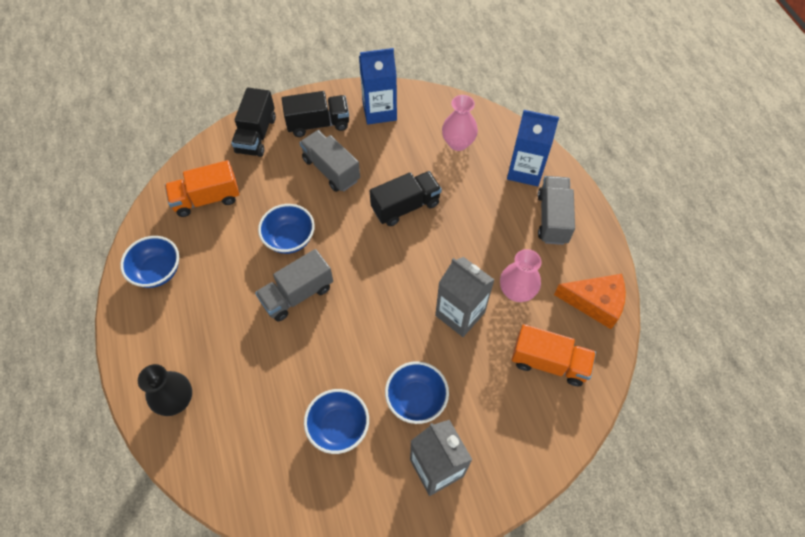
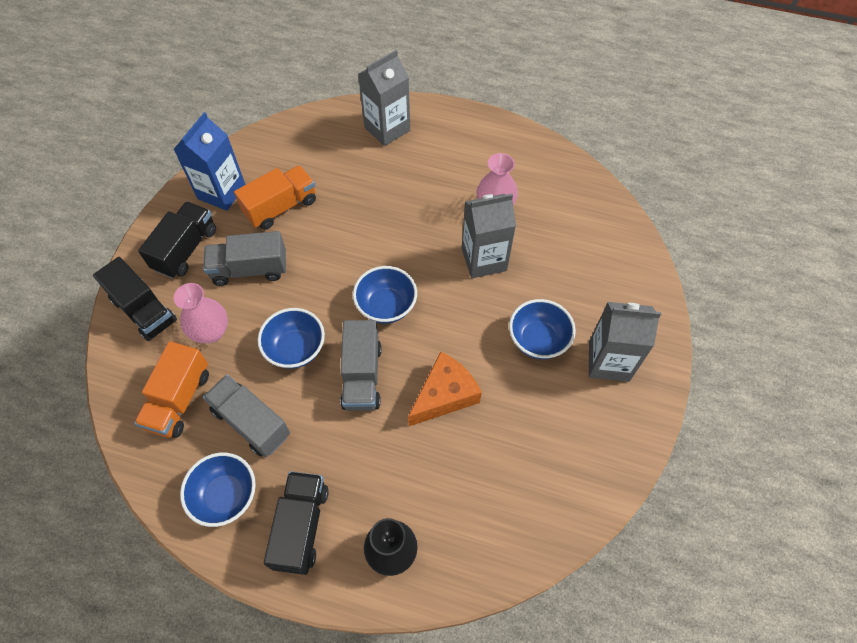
camera: 55 degrees left, 0 degrees up
blue bowl [304,389,369,454] -> blue bowl moved to [353,266,417,324]
black truck [370,171,442,226] -> black truck moved to [264,471,329,575]
pink vase [442,95,478,151] -> pink vase moved to [173,283,228,343]
blue carton [507,110,559,186] -> grey carton [358,50,410,146]
orange truck [512,324,596,386] -> orange truck moved to [234,165,316,230]
grey truck [538,176,575,245] -> grey truck moved to [203,375,290,457]
orange cheese [554,274,626,329] -> orange cheese moved to [408,352,482,426]

